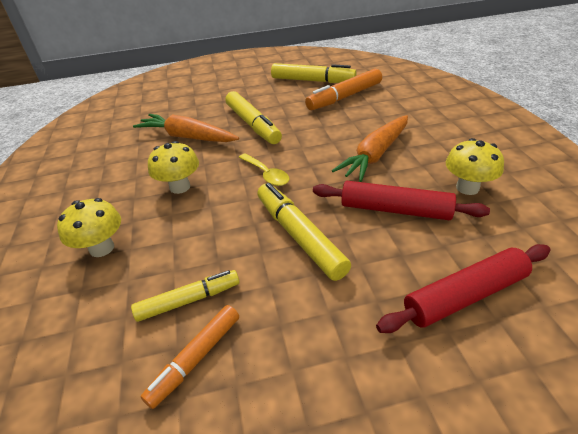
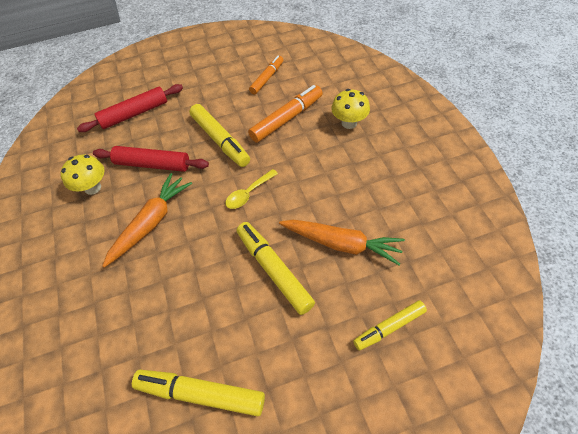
camera: 175 degrees right, 15 degrees up
yellow marker [131,270,240,322] -> yellow marker moved to [353,300,427,351]
yellow mushroom [148,141,199,194] -> none
yellow spoon [239,153,290,186] -> yellow spoon turned 90 degrees counterclockwise [225,169,278,209]
orange marker [305,69,382,110] -> orange marker moved to [248,85,323,143]

